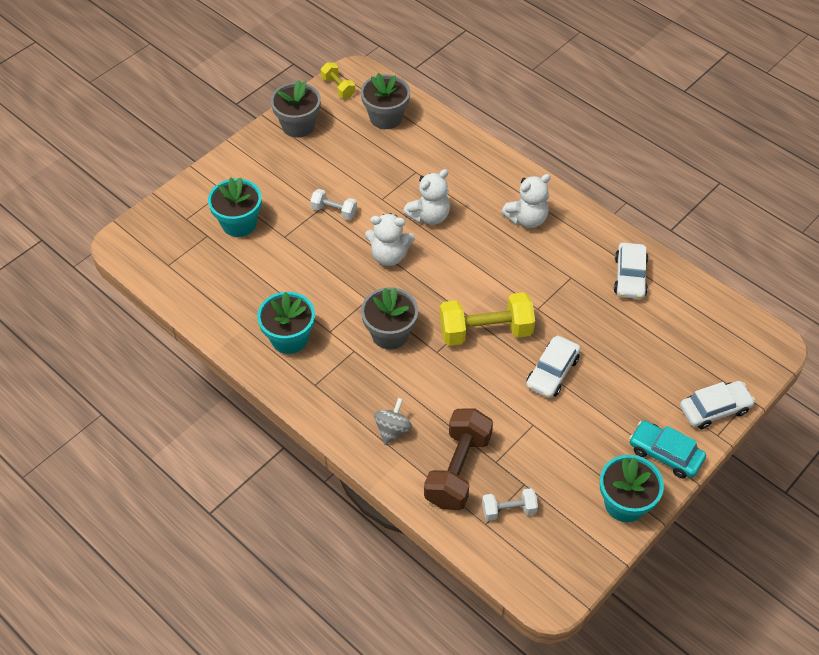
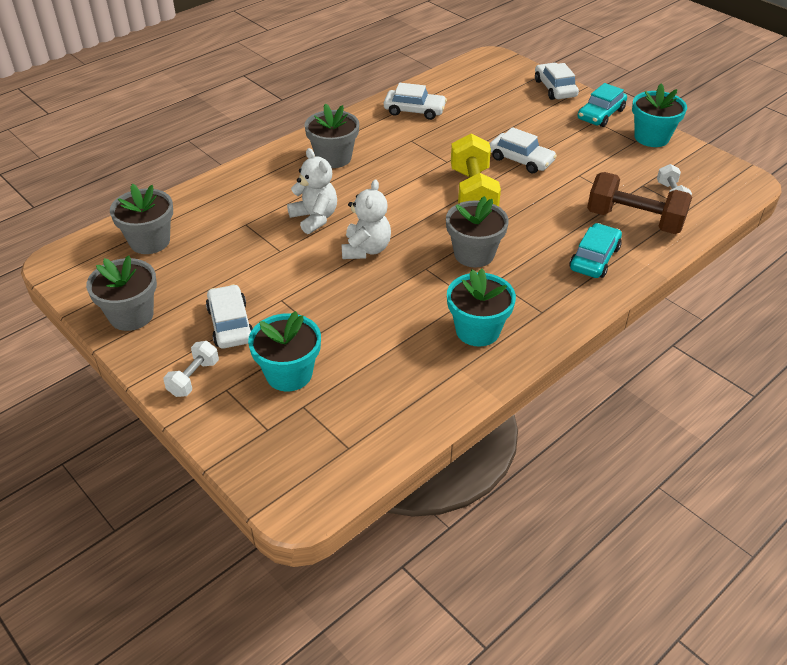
camera: 85 degrees left, 10 degrees down
white dumbbell [310,189,357,220] -> white dumbbell moved to [163,341,219,397]
yellow dumbbell [321,62,355,98] -> none
grey spinning top [374,398,412,445] -> turquoise car [569,223,622,278]
white teddy bear [501,174,551,228] -> grey flower pot [304,103,359,168]
none -> white car [206,284,253,349]

